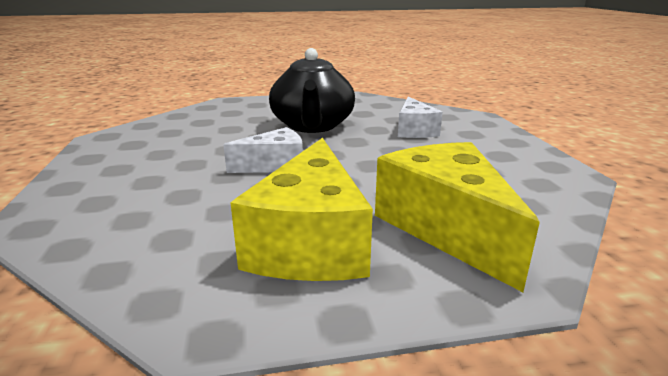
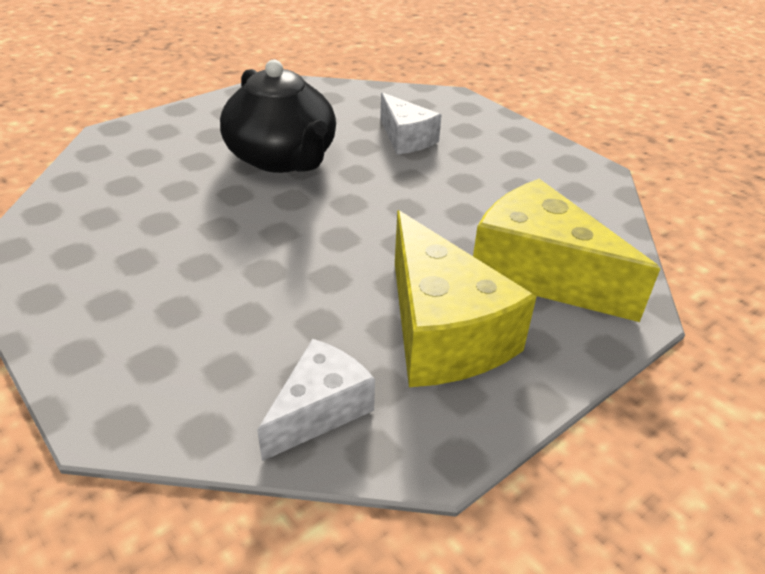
camera: 30 degrees left, 15 degrees up
white cheese [223,127,303,173] -> white cheese moved to [257,339,375,461]

